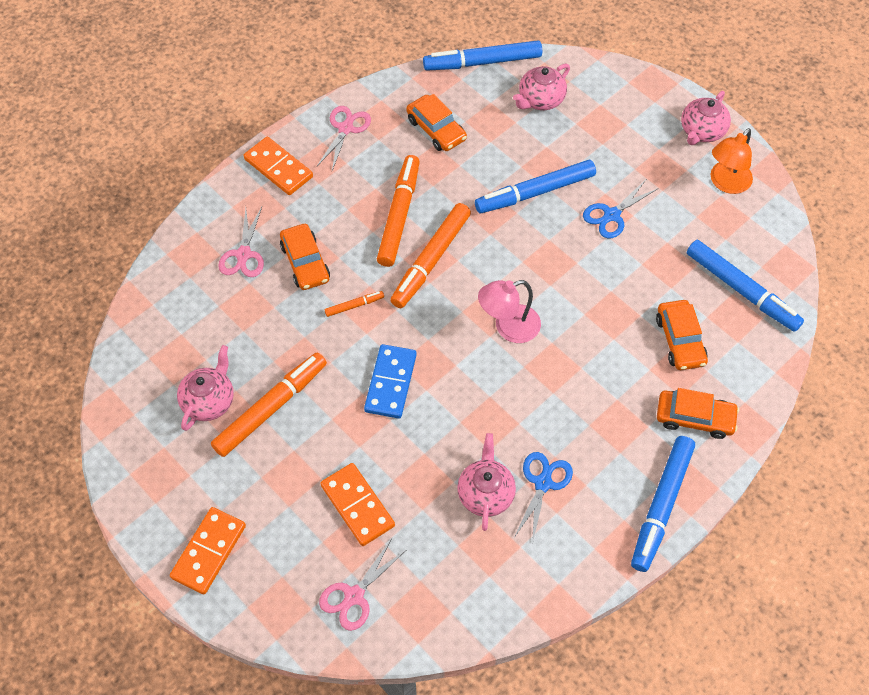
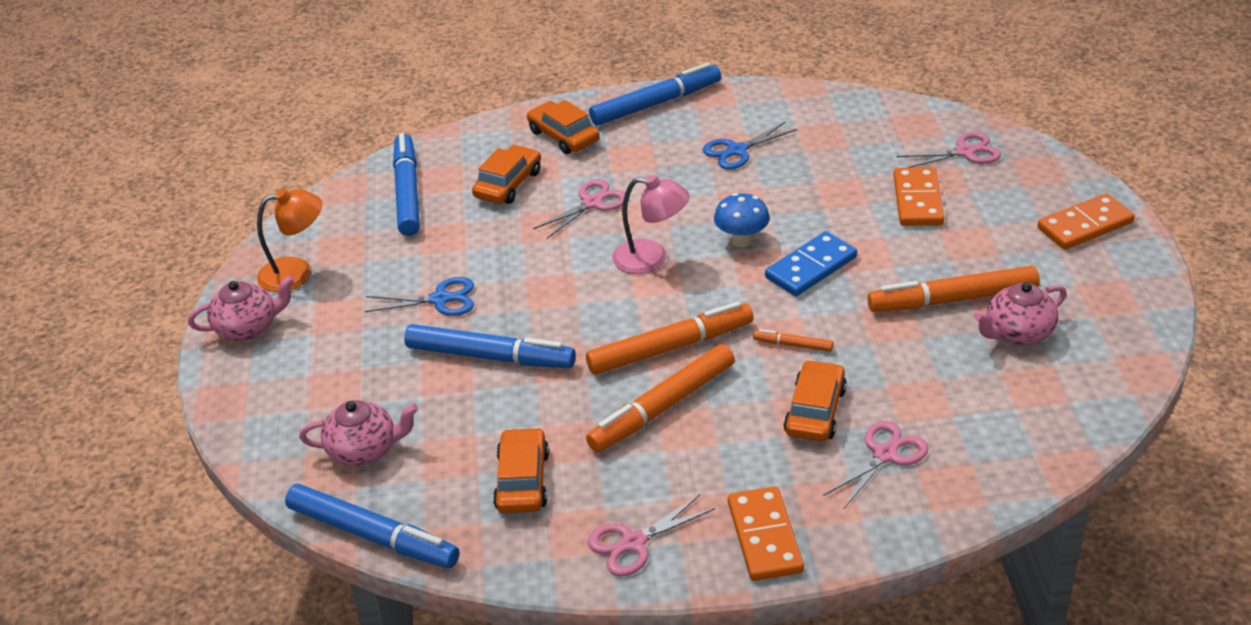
camera: 140 degrees left, 20 degrees down
pink teapot [457,433,516,531] -> none
none -> pink scissors [533,179,625,239]
none -> blue mushroom [714,193,770,247]

